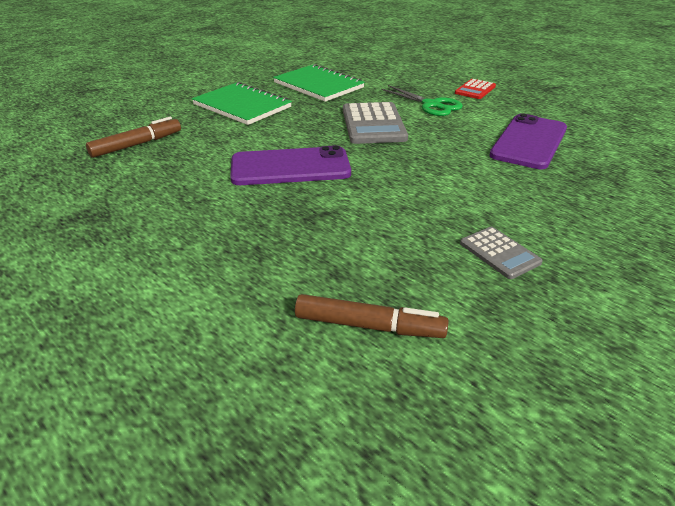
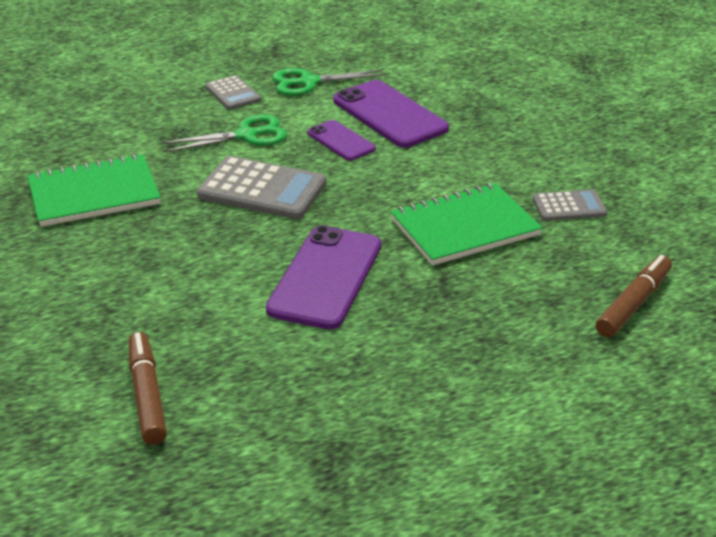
camera: 65 degrees left, 0 degrees up
green notebook [192,82,292,125] -> green notebook moved to [391,183,542,265]
red calculator [455,79,496,99] -> grey calculator [205,75,261,110]
none -> green scissors [272,68,386,96]
none -> purple phone [307,120,376,161]

